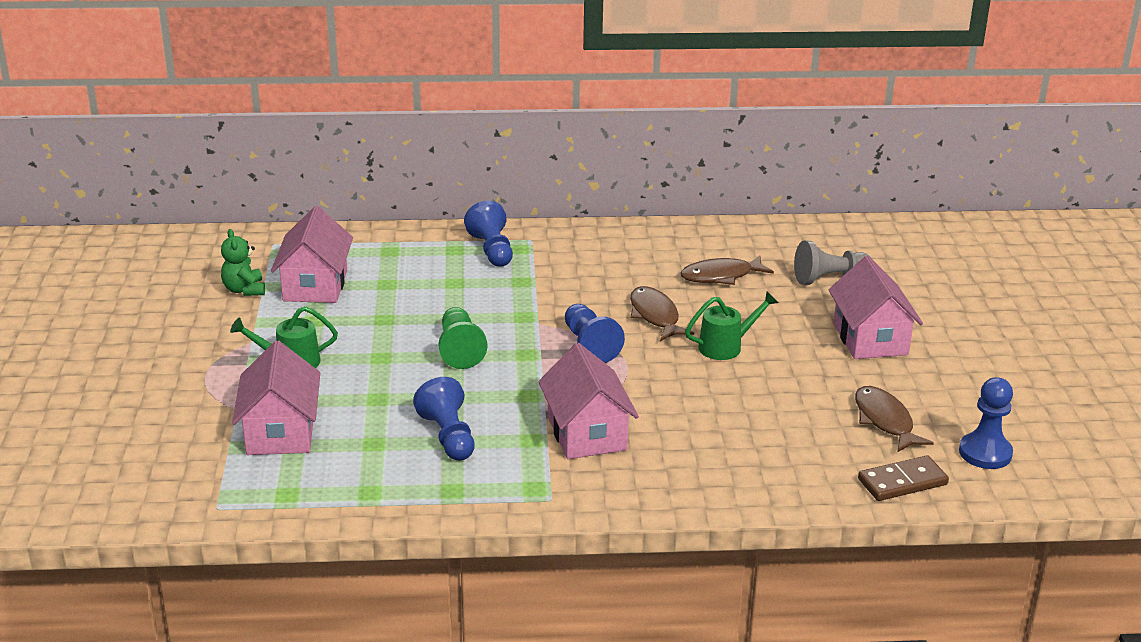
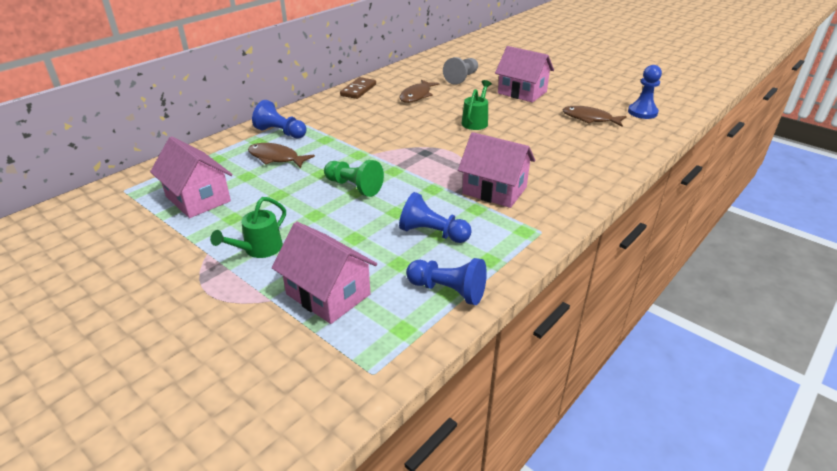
camera: 45 degrees left, 5 degrees up
green teddy bear [221,229,265,296] -> none
blue pawn [565,304,625,363] -> blue pawn moved to [406,258,487,305]
brown fish [630,286,694,341] -> brown fish moved to [248,143,315,168]
brown domino [858,455,949,501] -> brown domino moved to [340,77,376,99]

